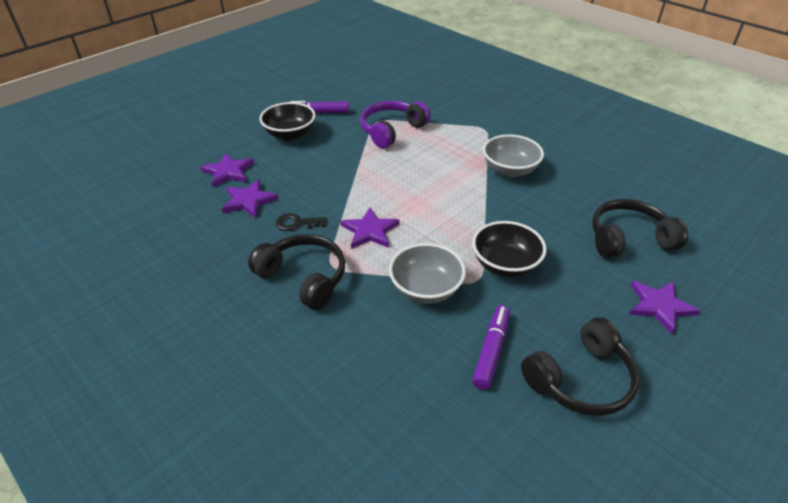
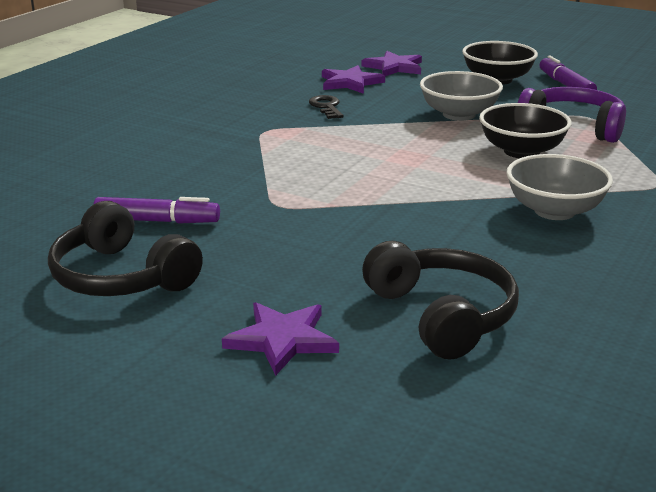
camera: 75 degrees right, 15 degrees down
black headphones [248,234,345,310] -> none
purple star [341,208,399,249] -> none
grey bowl [389,243,466,304] -> grey bowl moved to [420,71,503,121]
black bowl [472,221,547,277] -> black bowl moved to [479,103,572,158]

